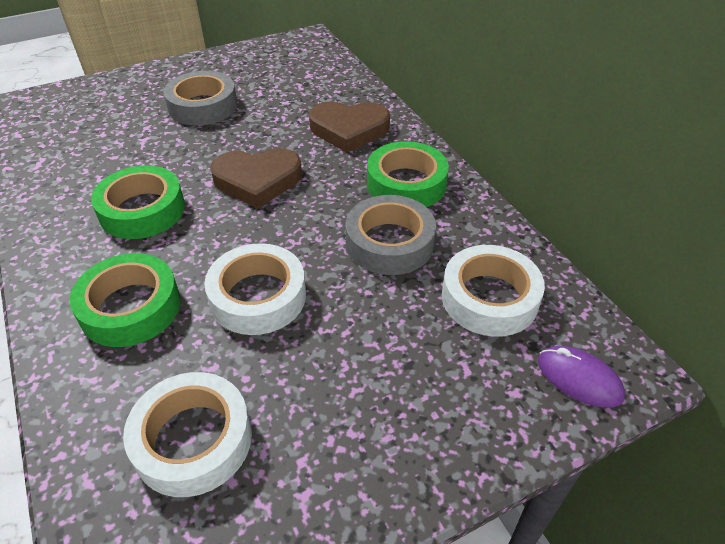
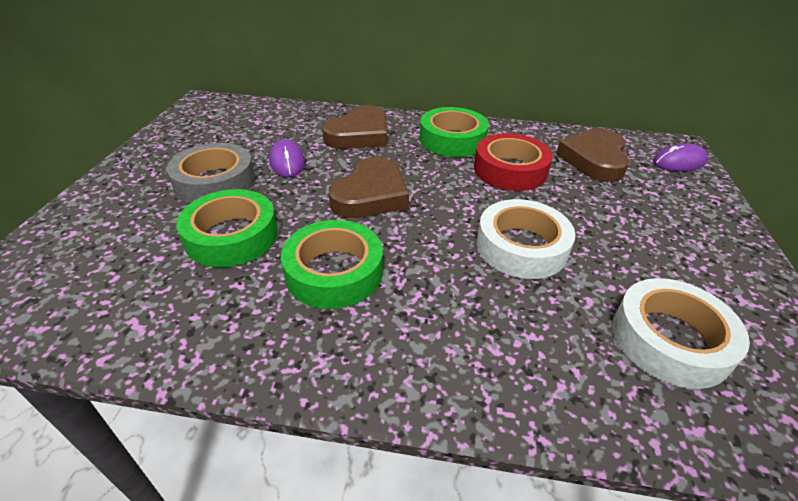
camera: 55 degrees left, 5 degrees down
green tape [70,253,180,347] -> green tape moved to [176,189,278,267]
grey tape [346,195,436,275] -> red tape [474,133,553,191]
white tape [442,245,545,337] -> brown heart [556,128,630,182]
none -> purple mouse [269,139,305,177]

